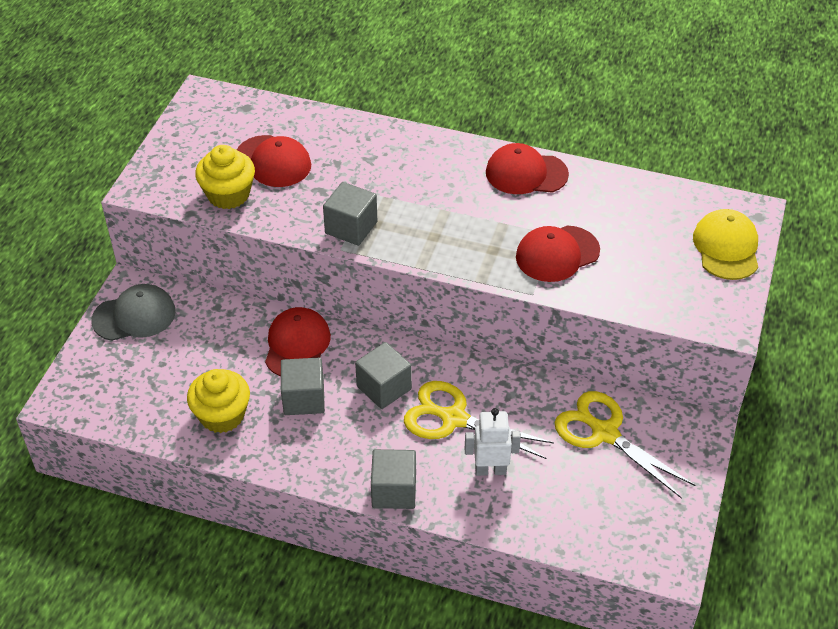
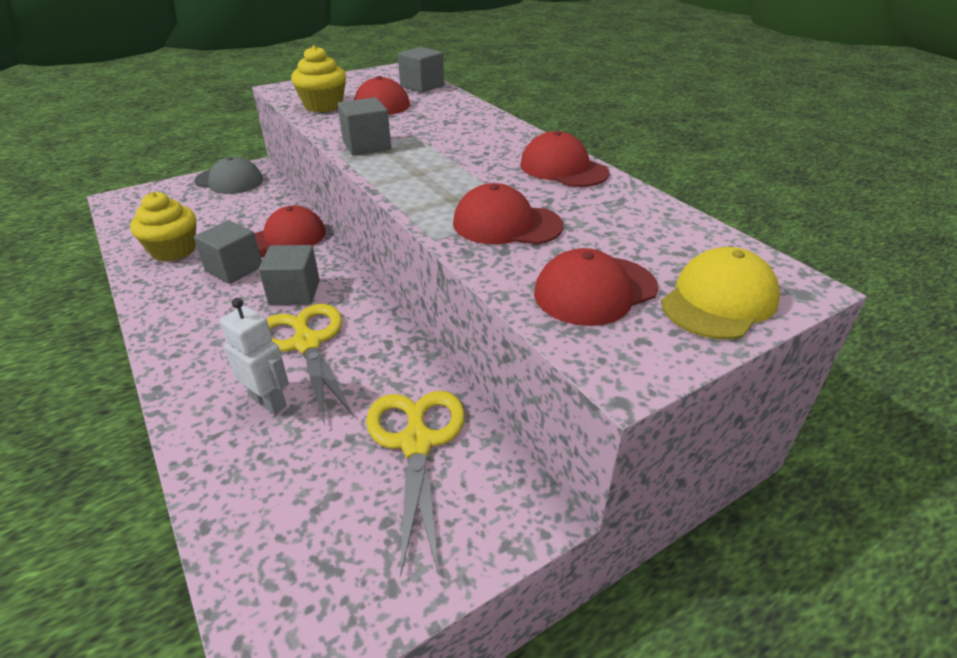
camera: 40 degrees right, 10 degrees down
grey cube [371,449,416,509] -> grey cube moved to [398,47,444,93]
none -> red cap [534,248,658,326]

